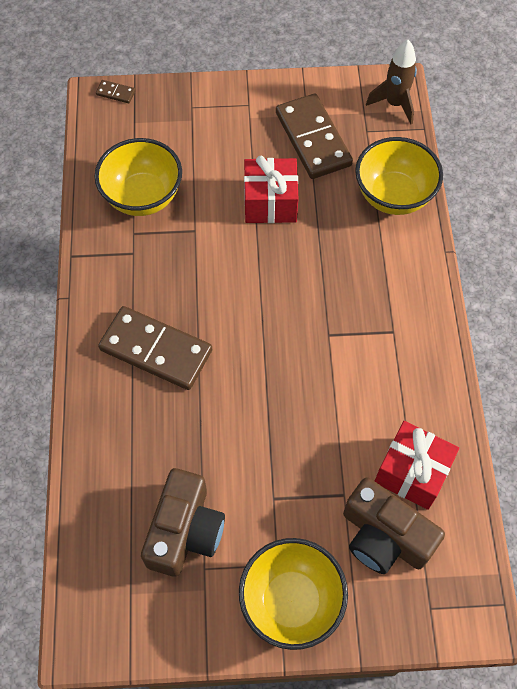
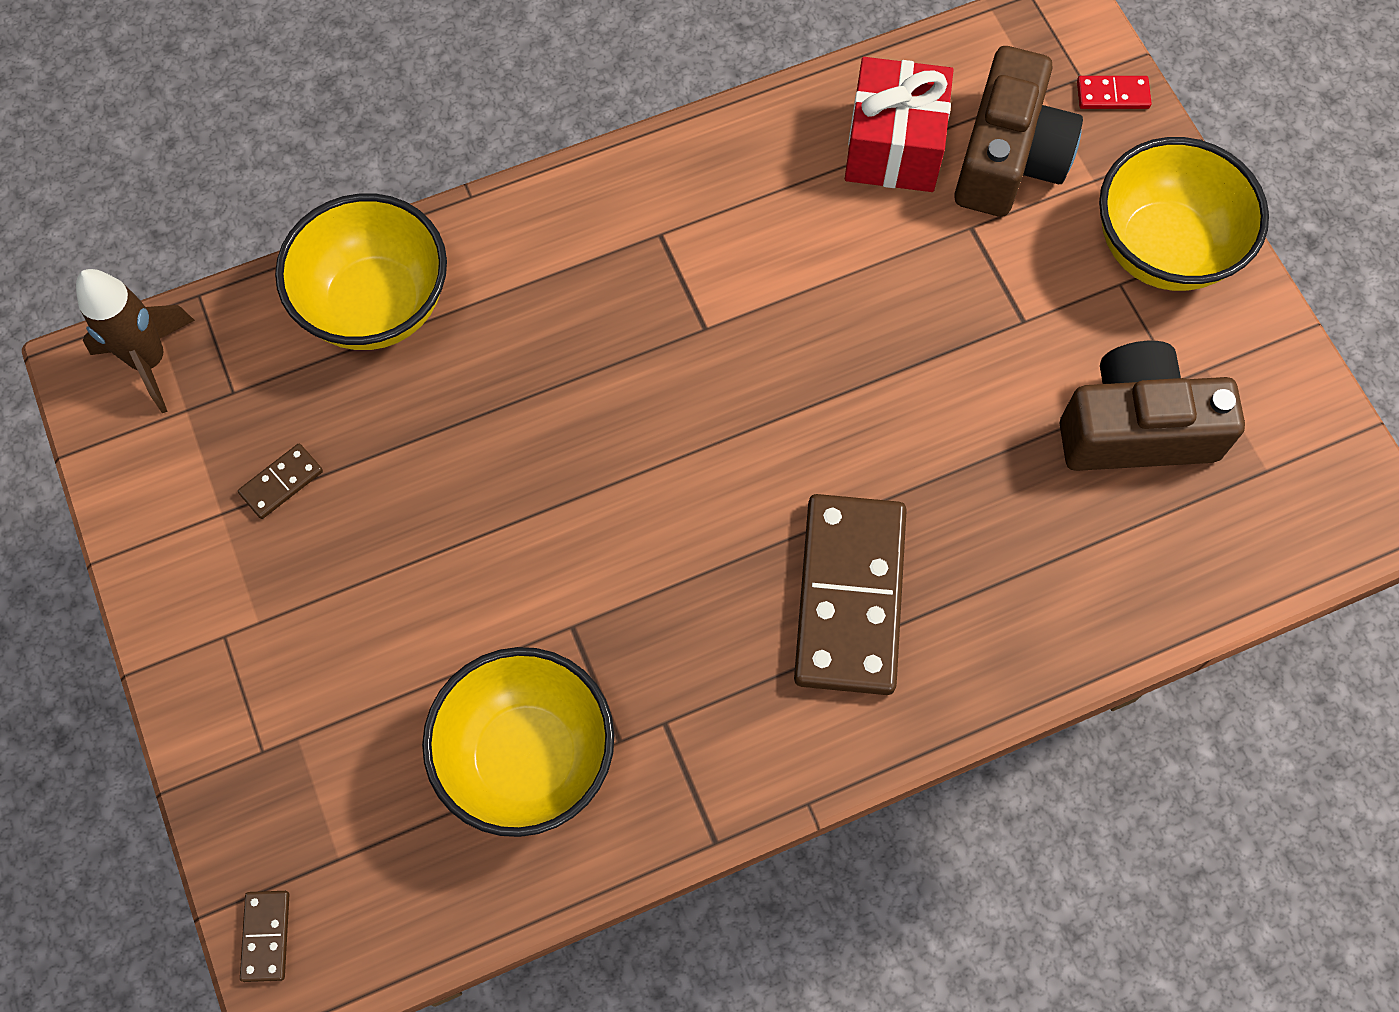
camera: 110 degrees left, 5 degrees up
red gift [244,156,299,223] -> none
brown domino [276,94,353,179] -> brown domino [238,444,323,519], size x0.41
none -> red domino [1077,76,1152,109]

